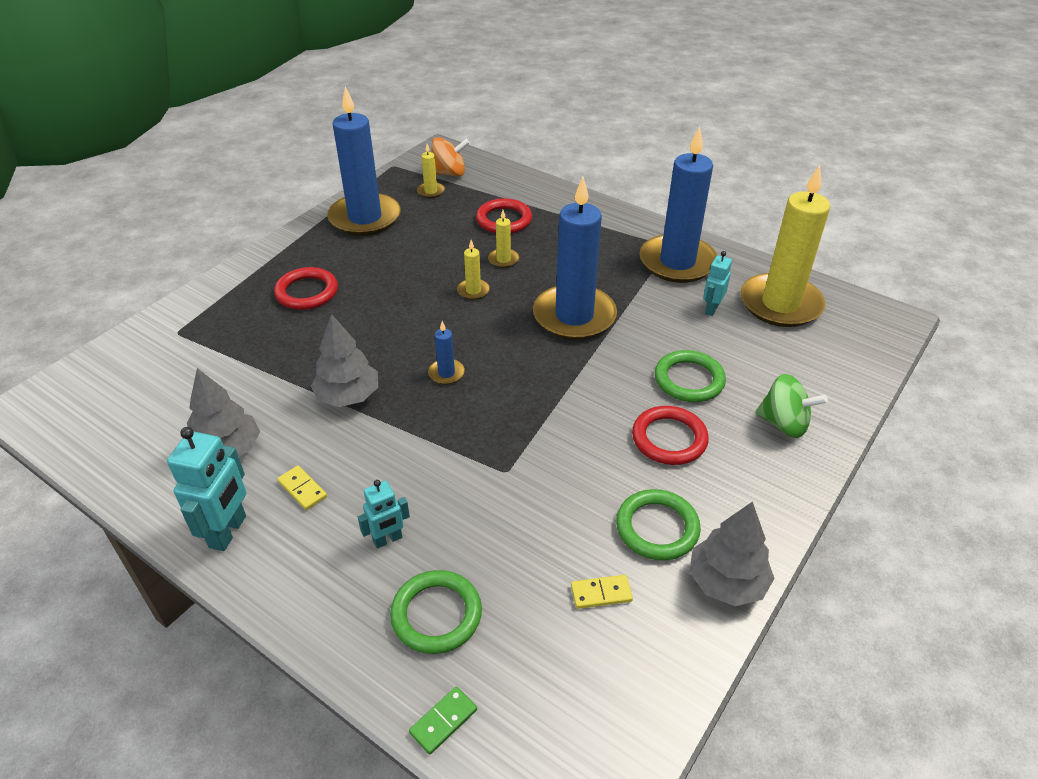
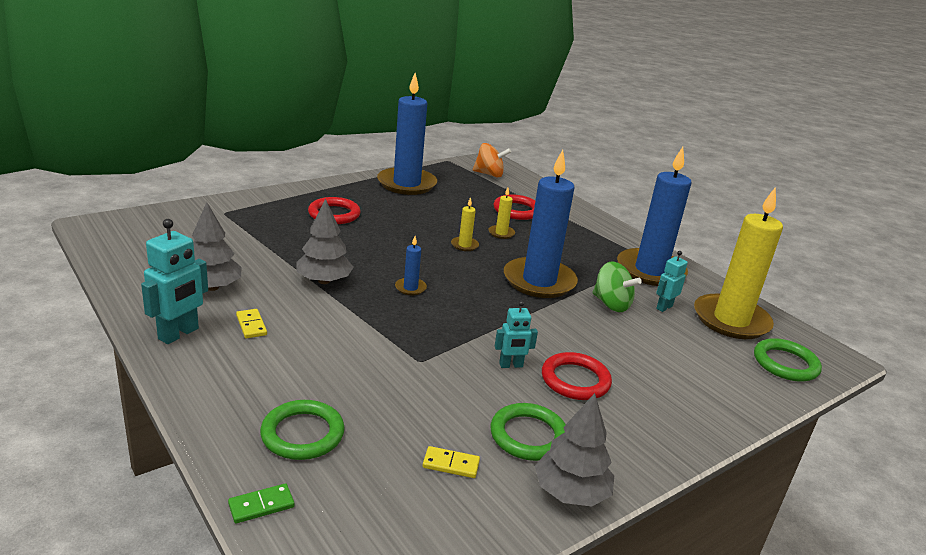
camera: 15 degrees right, 15 degrees down
turquoise robot [358,480,410,549] -> turquoise robot moved to [495,301,538,368]
yellow candle [417,144,445,198] -> none
green ring [655,350,726,402] -> green ring moved to [754,338,822,382]
green spinning top [755,374,828,438] -> green spinning top moved to [592,261,642,312]

